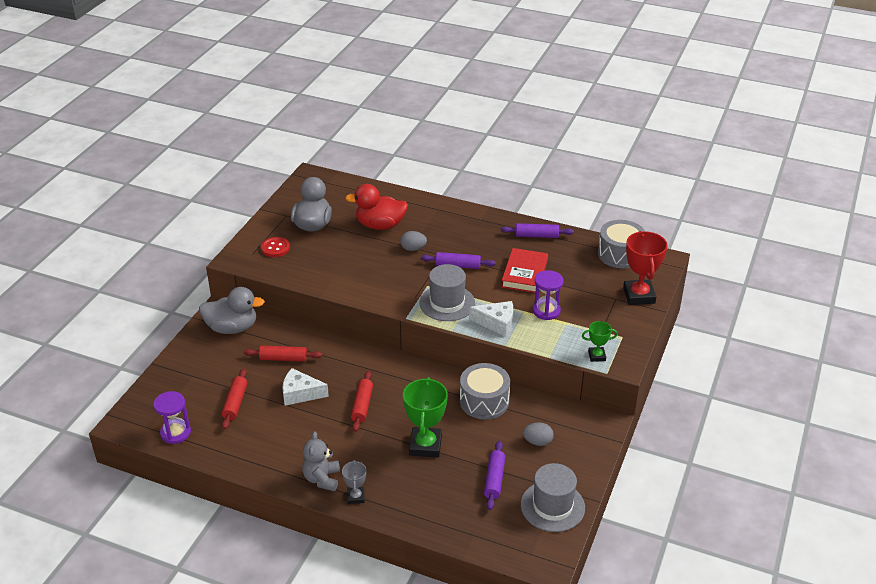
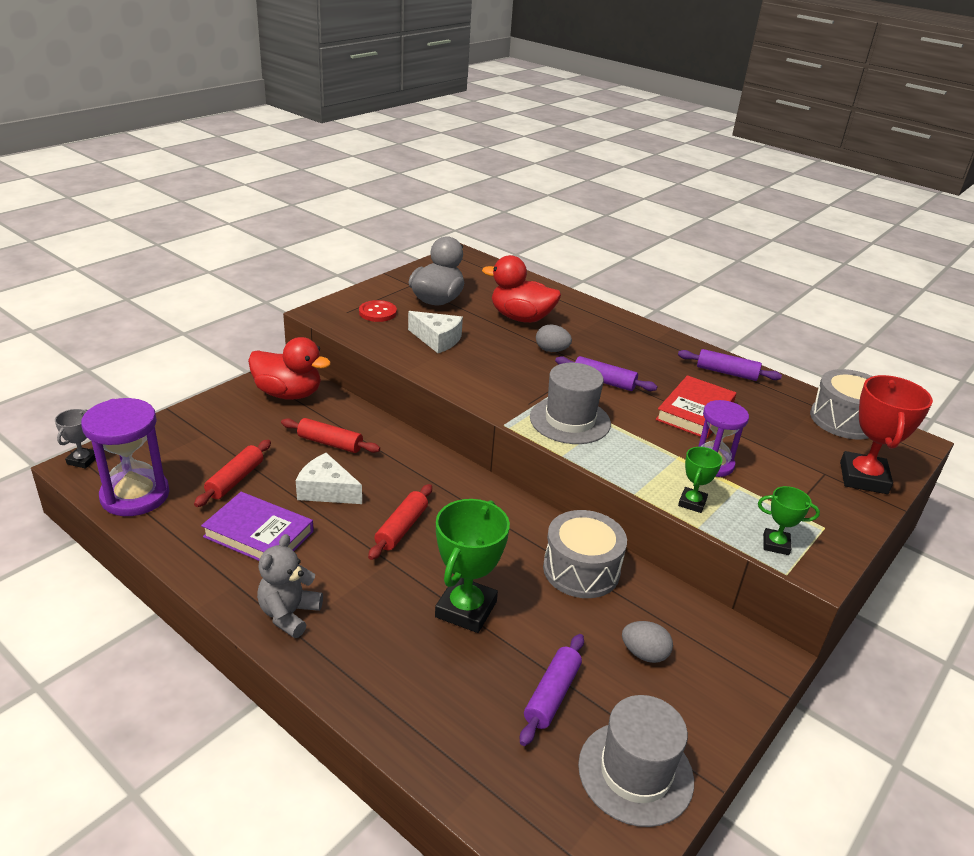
camera: 15 degrees right, 5 degrees down
purple hourglass [154,391,191,444] -> purple hourglass [81,398,170,516], size x1.51
grey duck [199,287,265,334] -> red duck [248,337,331,400]
grey trophy [342,460,366,504] -> grey trophy moved to [55,409,96,469]
white cheese [469,301,513,337] -> white cheese moved to [408,311,463,353]
none -> purple book [201,492,314,561]
none -> green trophy [678,447,722,513]

